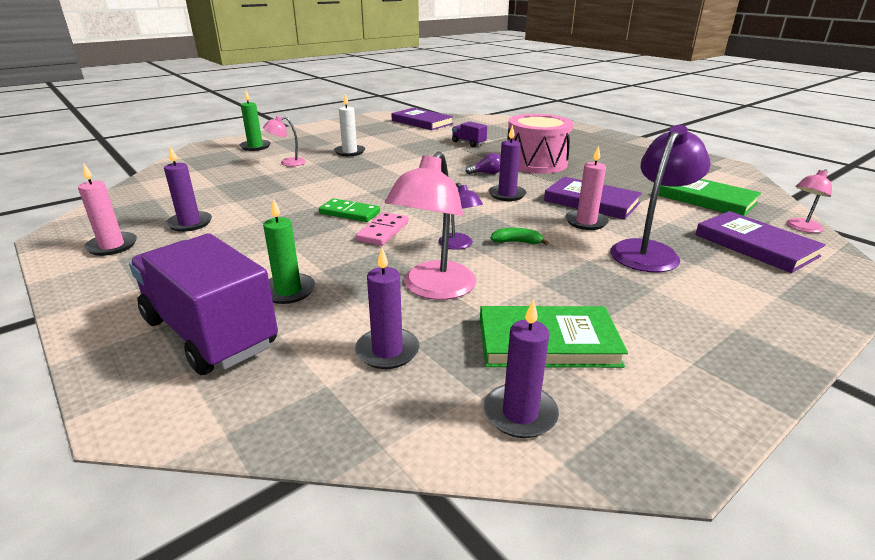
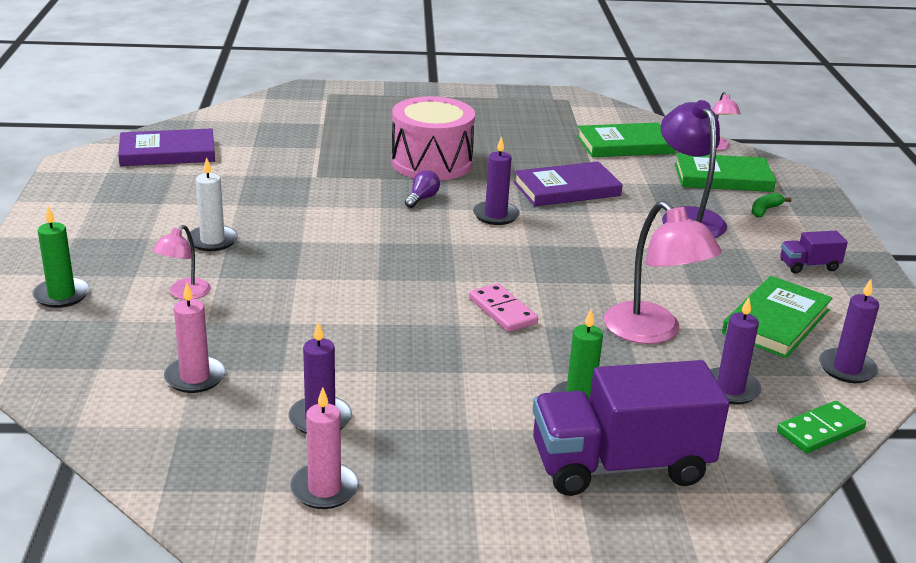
camera: 55 degrees left, 0 degrees up
green domino [319,199,380,222] -> green domino moved to [777,401,866,453]
purple lamp [438,182,483,250] -> none
purple truck [452,121,487,147] -> purple truck moved to [780,231,848,273]
green banana [491,228,549,245] -> green banana moved to [752,193,792,218]
pink candle [565,146,609,230] -> pink candle moved to [164,283,226,393]
purple book [695,211,826,273] -> green book [675,153,776,192]

